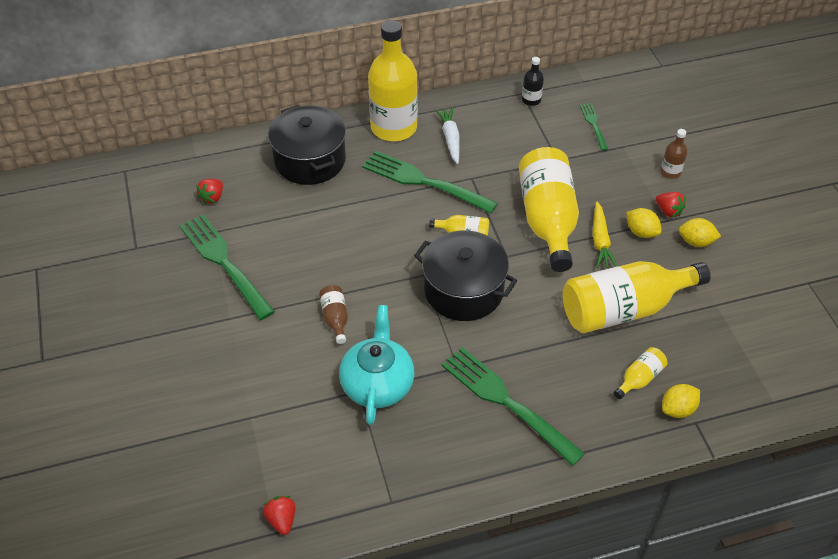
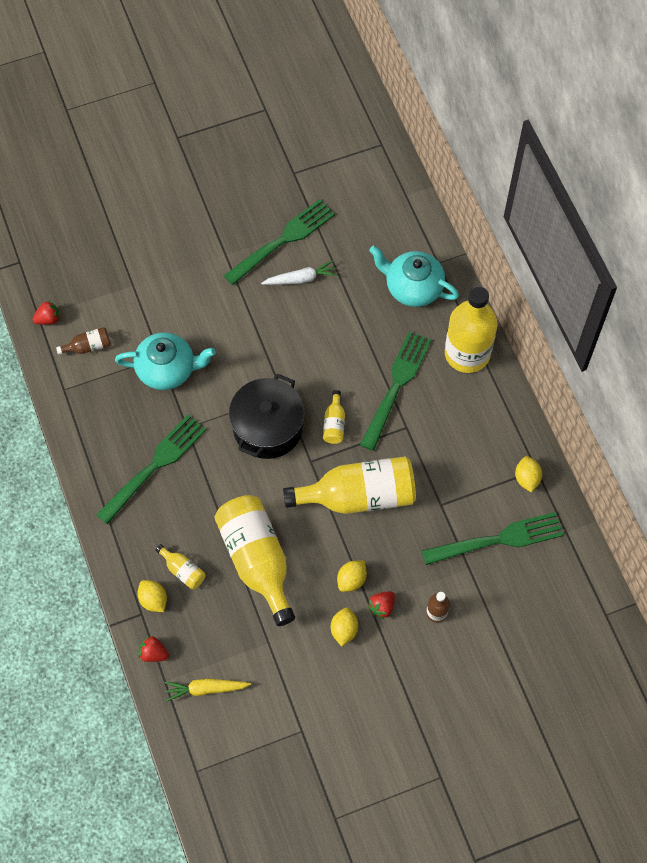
camera: 85 degrees right, 15 degrees up
red strawberry [196,179,223,204] -> red strawberry moved to [138,636,169,662]
black pot [268,105,346,185] -> turquoise teapot [369,246,459,307]
brown bottle [319,285,348,344] -> brown bottle moved to [56,327,111,355]
white carrot [435,107,460,164] -> white carrot moved to [261,260,338,285]
black bottle [522,57,544,106] -> yellow lemon [515,456,542,492]
green fork [580,103,608,151] -> green fork [422,512,563,565], size x2.00
yellow carrot [592,202,617,268] -> yellow carrot moved to [164,679,251,702]

